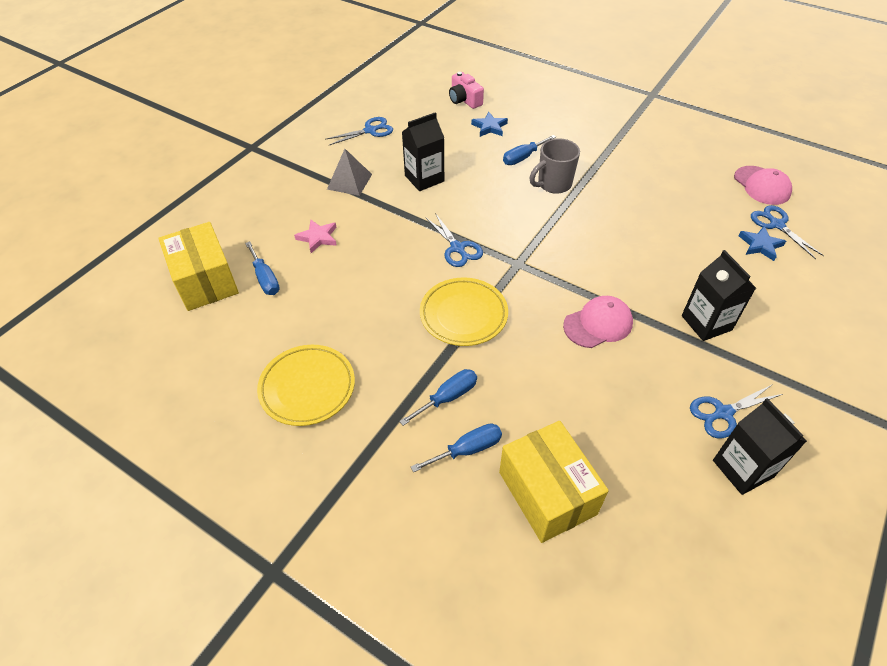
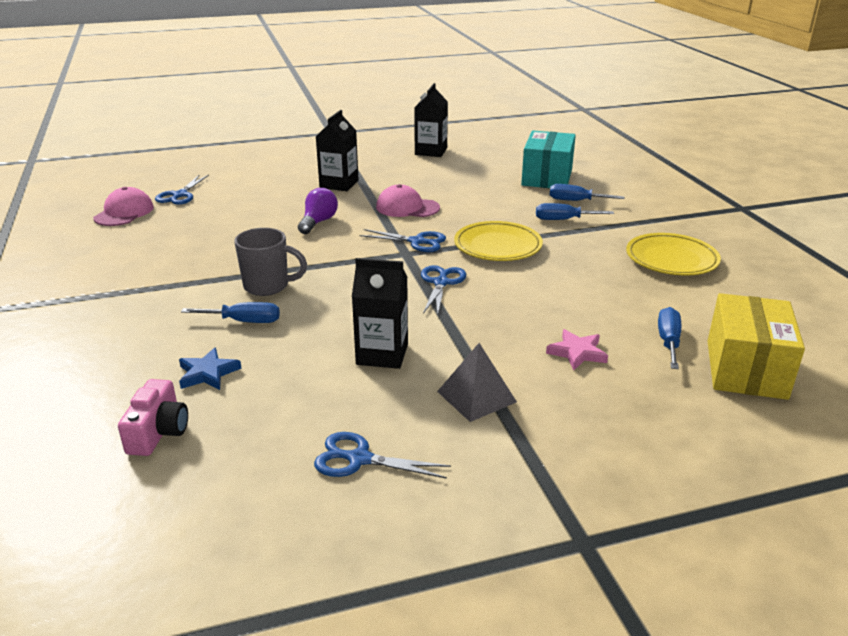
camera: 140 degrees left, 20 degrees down
yellow box [499,421,609,543] -> turquoise box [521,131,576,188]
blue scissors [690,384,783,438] -> blue scissors moved to [359,229,446,252]
blue star [739,226,786,261] -> none
none -> purple light bulb [298,188,338,234]

